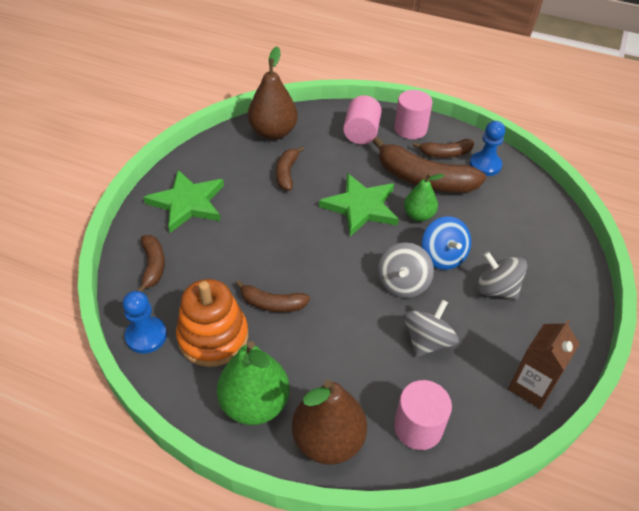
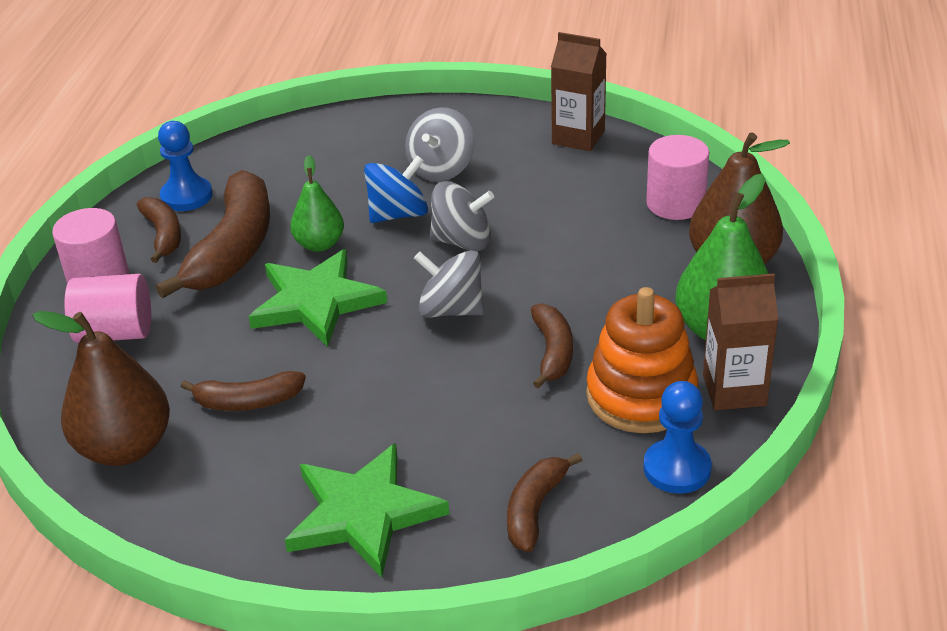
camera: 100 degrees left, 10 degrees down
brown banana [137,235,165,292] -> brown banana turned 45 degrees counterclockwise [507,453,582,552]
grey spinning top [404,300,459,357] -> grey spinning top moved to [414,250,484,318]
none -> brown carton [703,273,778,410]

